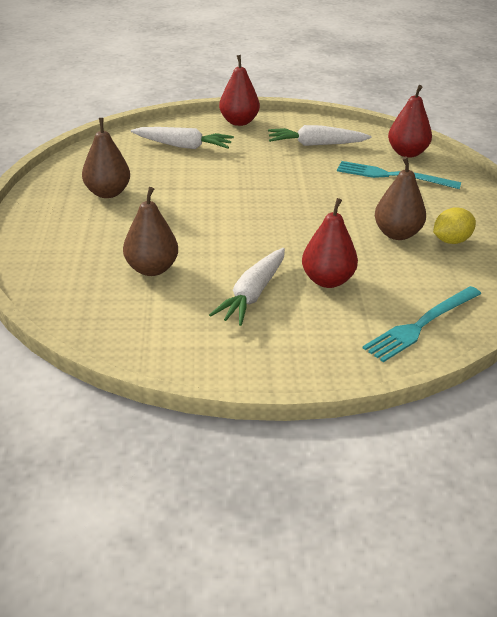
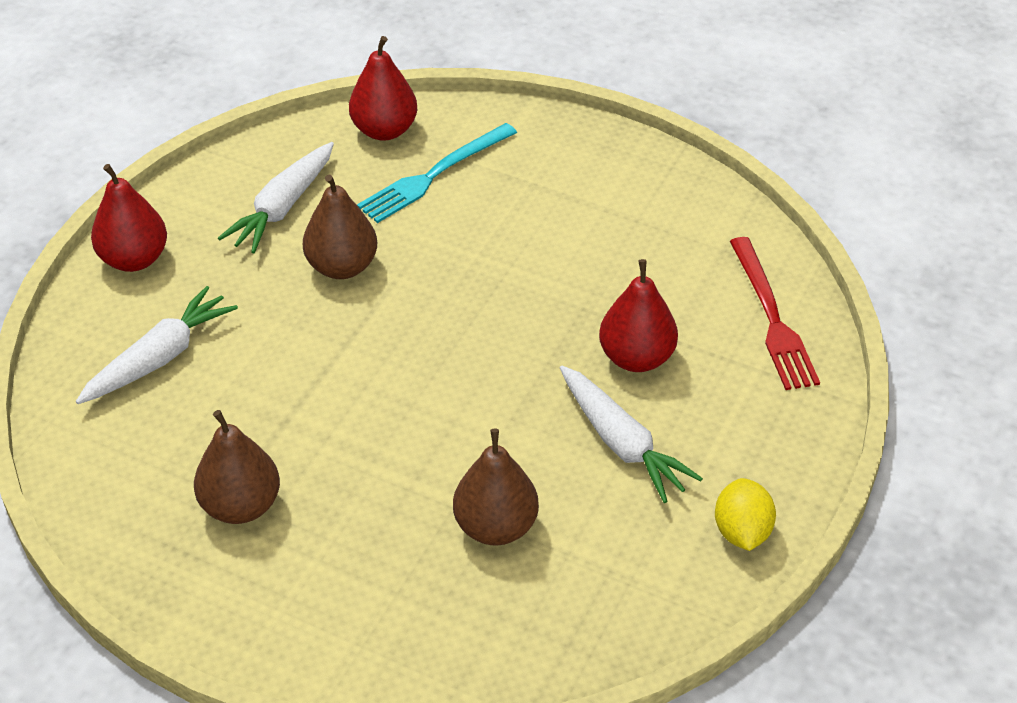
camera: 60 degrees left, 10 degrees up
turquoise fork [363,286,481,362] -> red fork [730,237,820,390]
brown pear [375,157,426,240] -> brown pear moved to [303,175,377,279]
yellow lemon [433,207,476,244] -> yellow lemon moved to [715,478,776,551]

